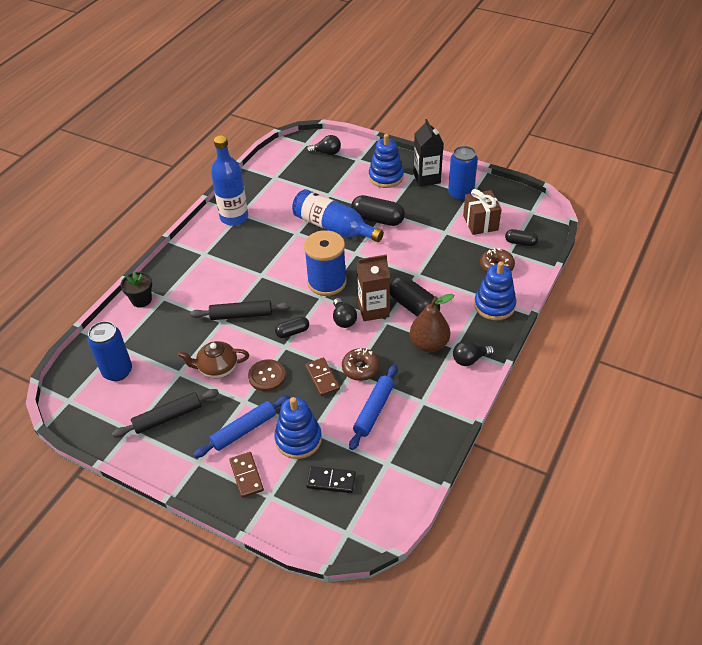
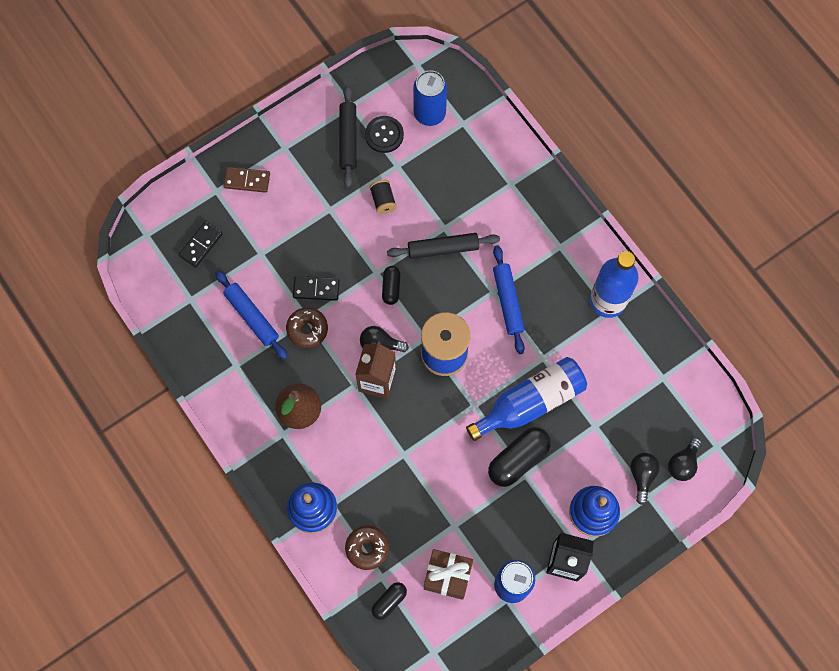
camera: 115 degrees right, 25 degrees up
black flower pot [121,271,152,308] -> none
brown teapot [178,341,249,379] -> black spool [369,180,397,214]
black rolling pin [190,300,291,320] -> black rolling pin turned 60 degrees clockwise [387,233,500,259]
blue rolling pin [193,395,290,458] -> blue rolling pin moved to [493,245,525,354]
brown button [248,359,286,391] -> none
blue stacking toy [274,397,322,459] -> none
brown domino [305,358,340,396] -> black domino [293,276,340,301]
black capsule [390,276,440,317] -> none
black light bulb [453,341,494,366] -> black light bulb moved to [630,453,660,505]
none -> black button [365,116,404,153]

